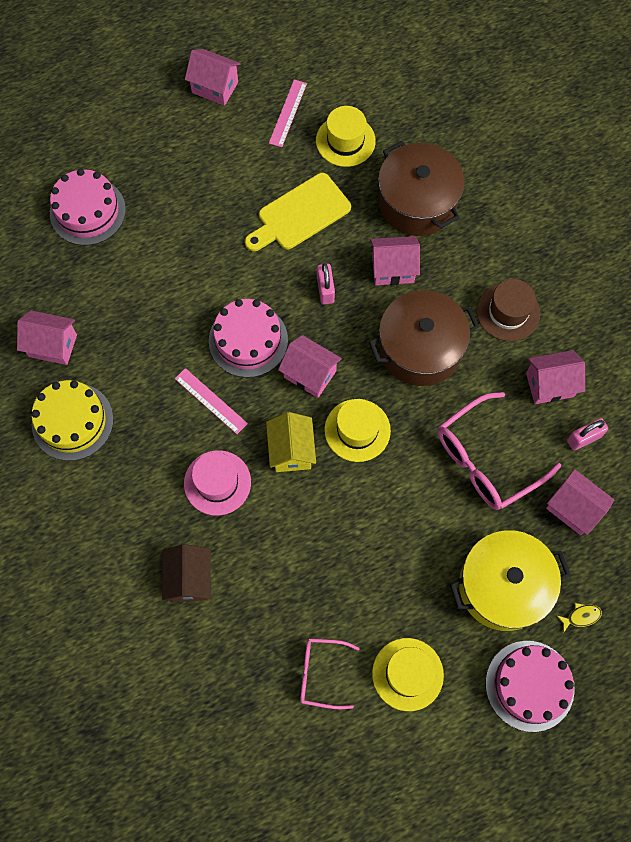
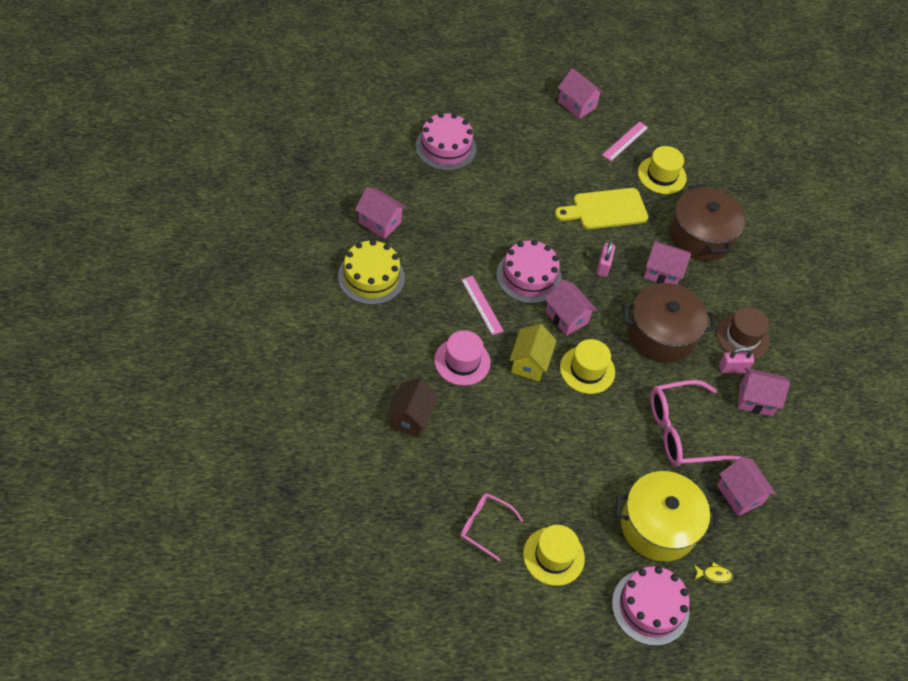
camera: 15 degrees right, 15 degrees down
pink padlock [567,418,608,451] -> pink padlock moved to [719,347,754,373]

